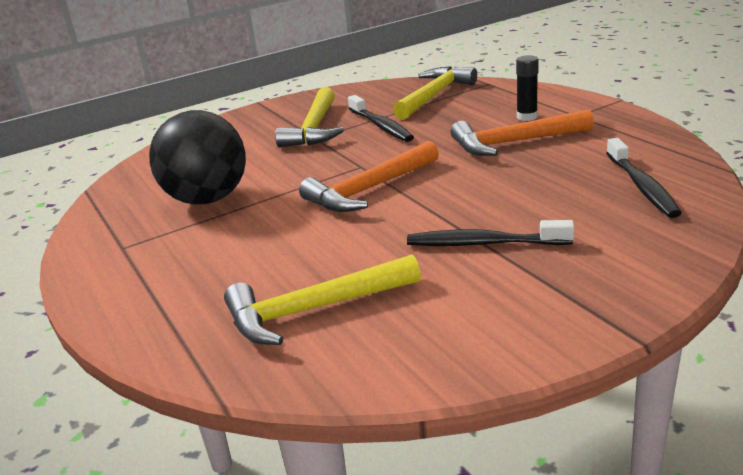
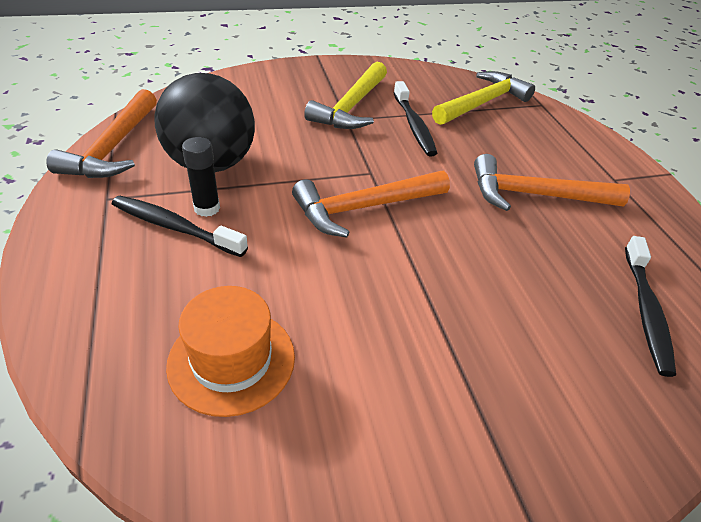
camera: 10 degrees right, 15 degrees up
yellow hammer [224,254,421,345] -> orange hat [166,286,295,417]
black toothbrush [407,220,574,246] -> black toothbrush moved to [112,196,248,257]
black glue stick [516,55,539,121] -> black glue stick moved to [182,137,220,217]
none -> orange hammer [46,89,157,178]

